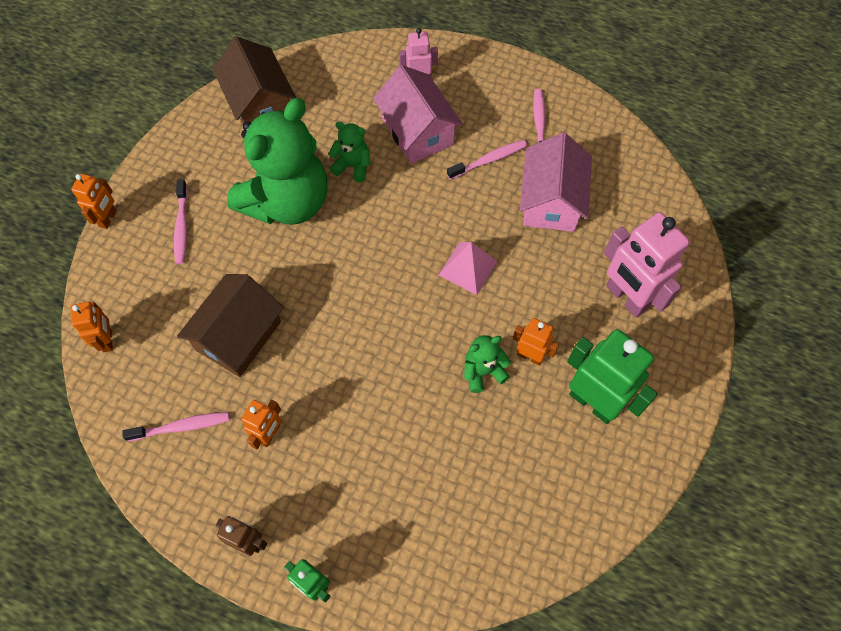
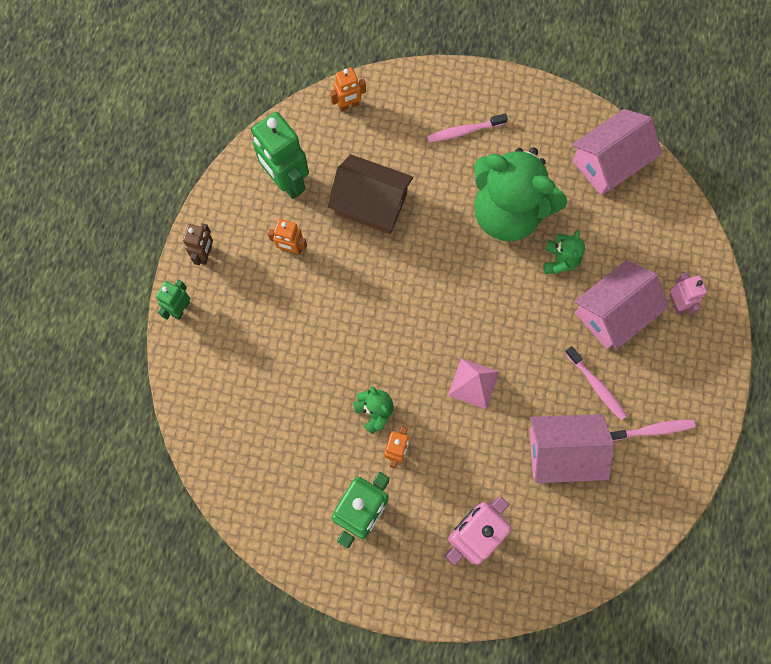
camera: 80 degrees right, 10 degrees up
orange robot [71,174,117,229] -> none
pink toothbrush [122,412,230,441] -> green robot [251,112,309,199]
brown house [213,37,296,124] -> pink house [572,109,662,195]

